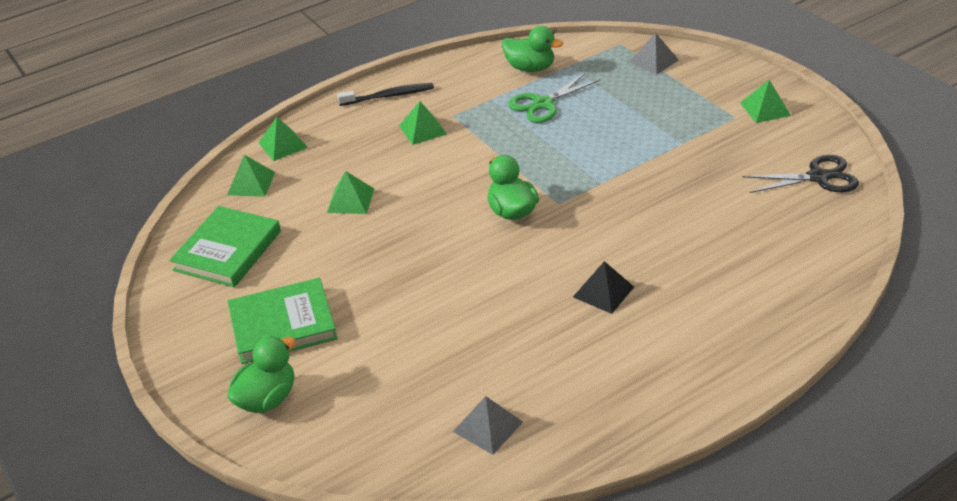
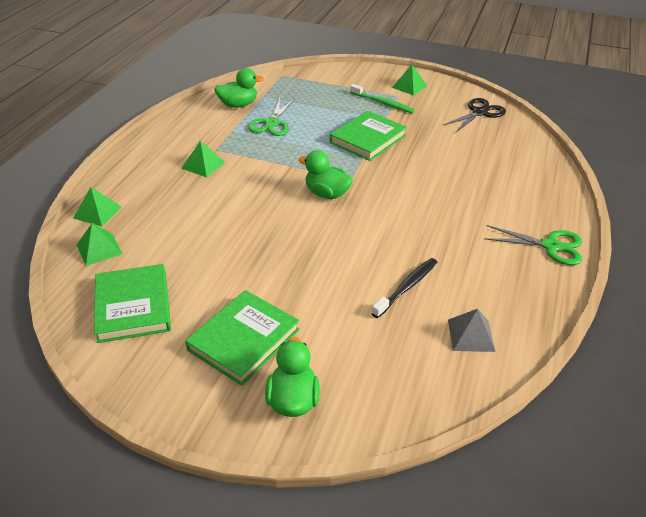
camera: 40 degrees left, 0 degrees up
green pyramid [327,171,374,214] -> none
black toothbrush [337,83,434,106] -> black toothbrush moved to [371,258,437,318]
black pyramid [573,261,634,314] -> none
grey pyramid [630,33,679,75] -> none
none -> green book [330,111,407,161]
none -> green toothbrush [350,84,415,113]
none -> green scissors [484,225,582,265]

